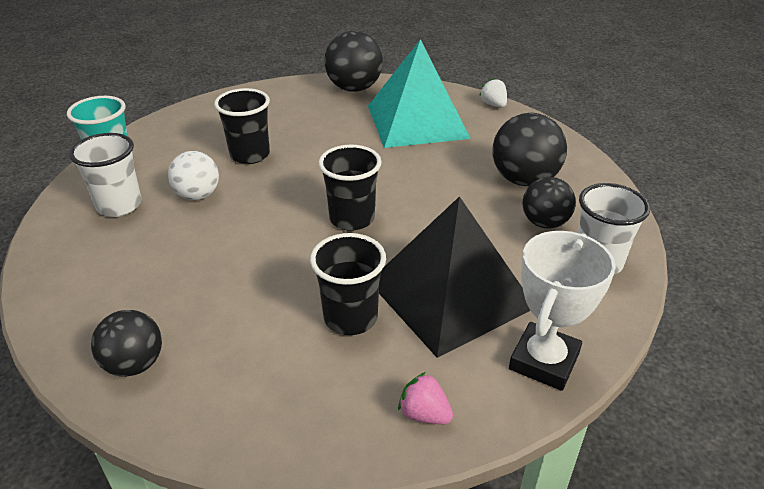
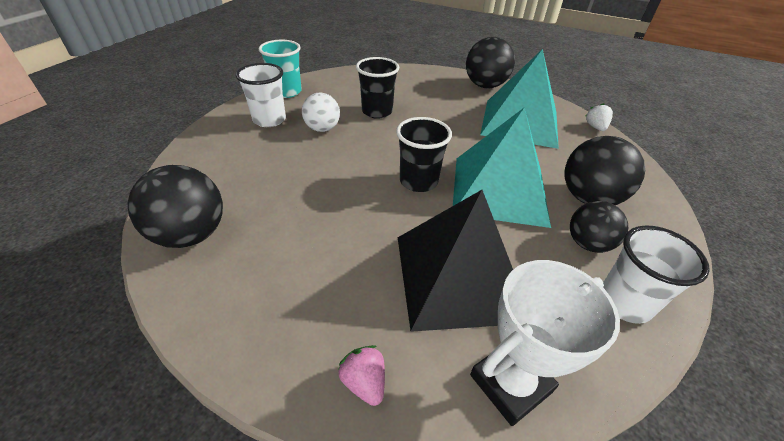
camera: 25 degrees right, 5 degrees up
black ball [91,310,162,377] -> black ball [128,165,223,248], size x1.52
black cup [310,233,386,335] -> none
none -> turquoise pyramid [453,107,551,228]

